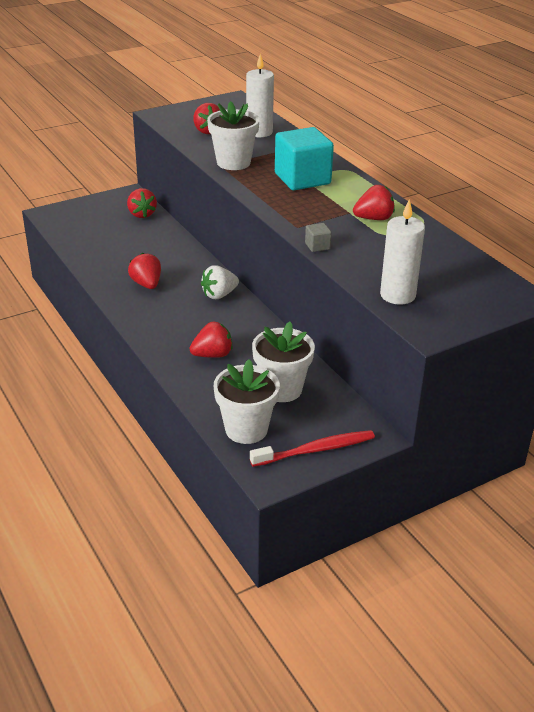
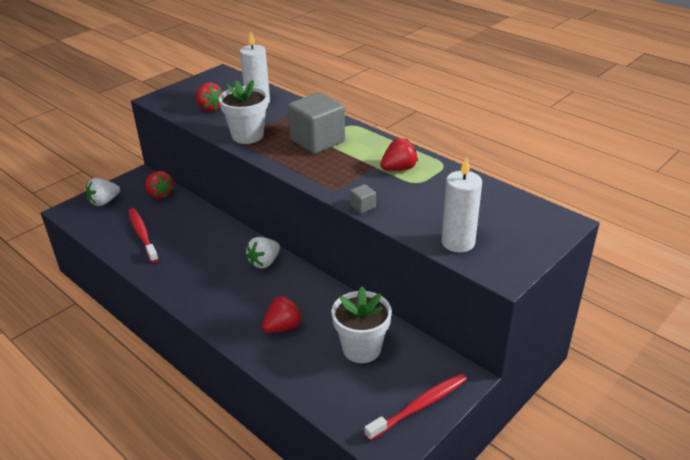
camera: 15 degrees left, 0 degrees up
red strawberry [128,253,161,289] -> none
white flower pot [214,359,280,444] -> none
turquoise cube [275,127,334,190] -> grey cube [288,92,345,154]
none -> white strawberry [86,178,120,206]
none -> red toothbrush [128,208,159,263]

